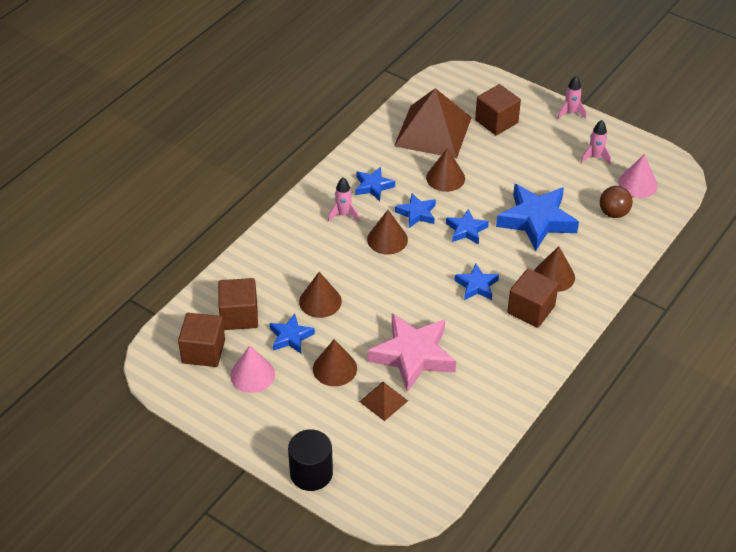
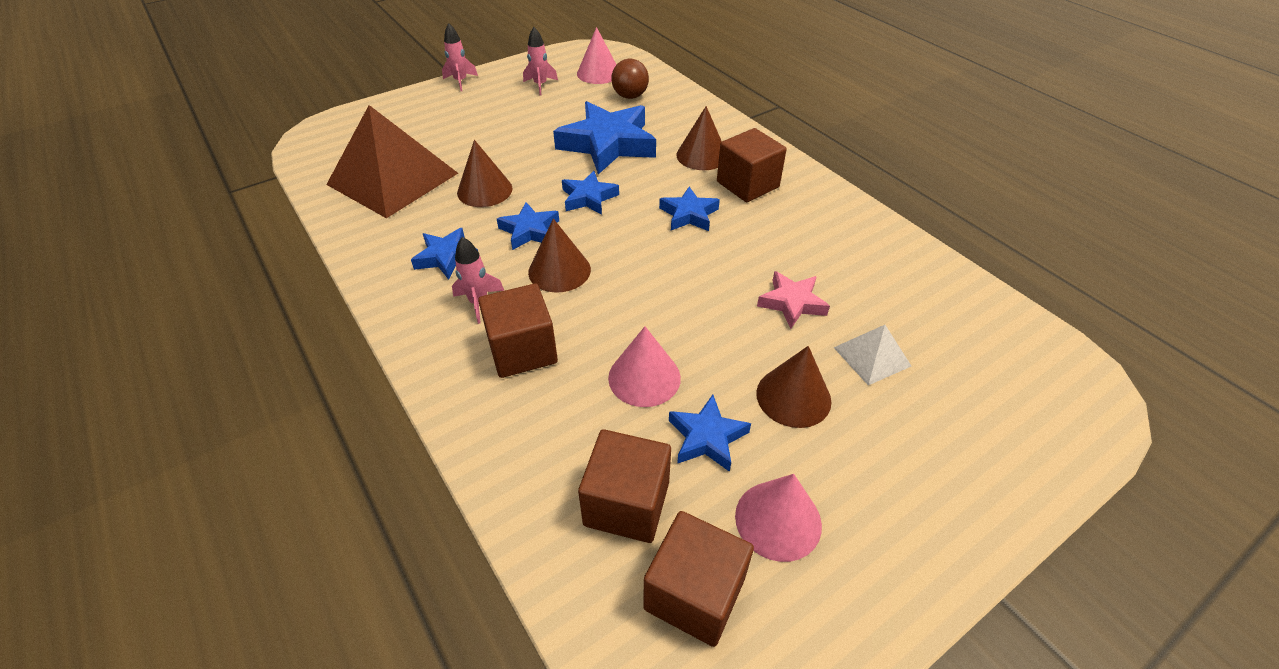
camera: 70 degrees left, 0 degrees up
black cylinder [288,429,333,491] -> none
brown cone [299,272,342,318] -> pink cone [608,326,681,407]
brown pyramid [359,382,408,421] -> white pyramid [833,325,911,385]
pink star [368,313,456,392] -> pink star [757,271,830,329], size x0.53
brown cube [475,84,521,135] -> brown cube moved to [478,284,558,378]

